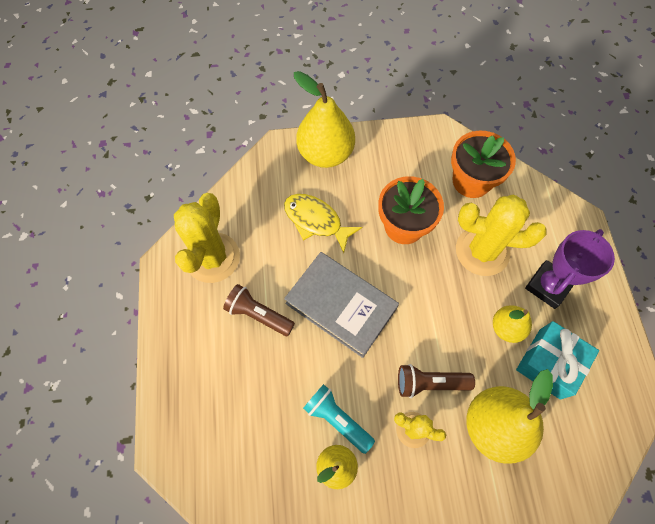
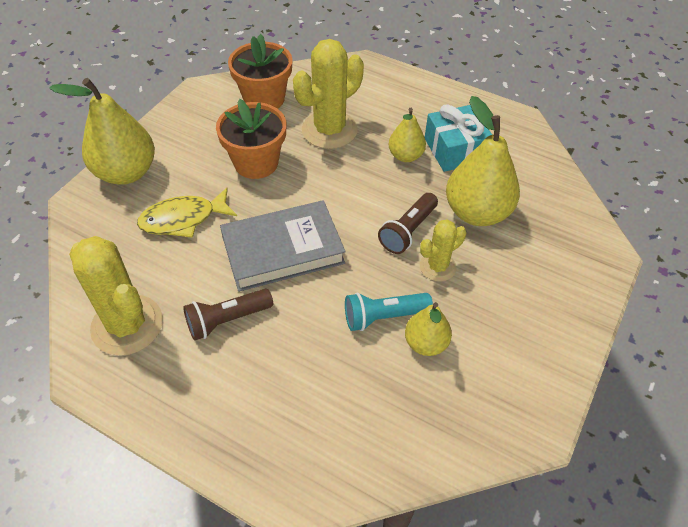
camera: 55 degrees left, 15 degrees down
purple trophy [525,229,615,309] -> none

